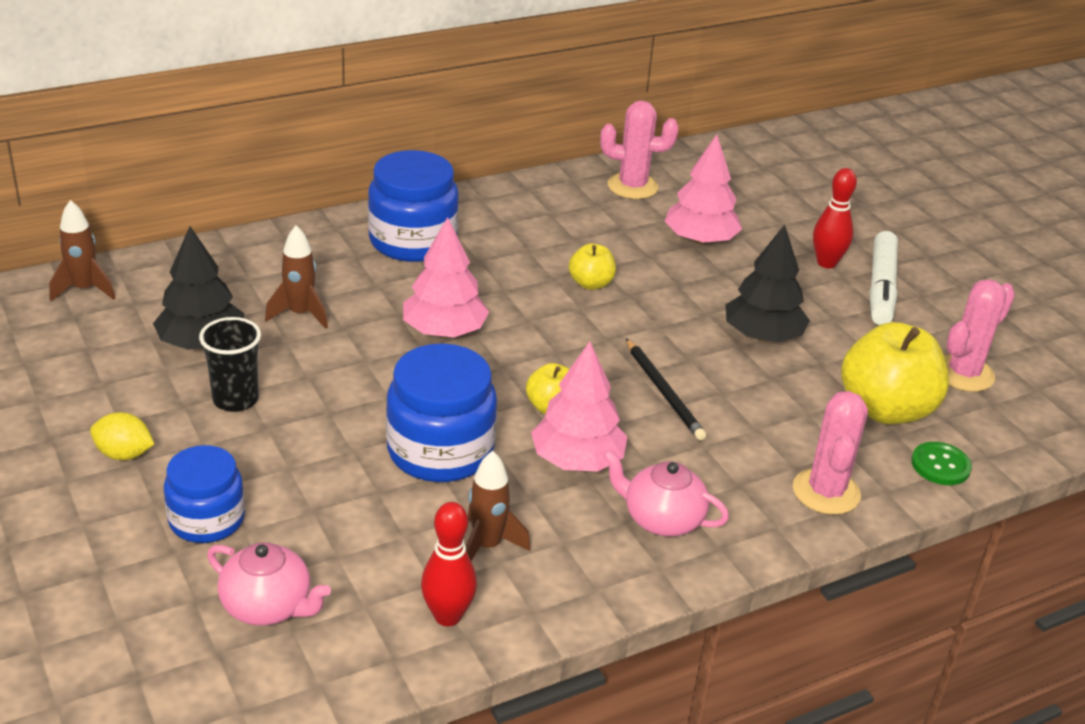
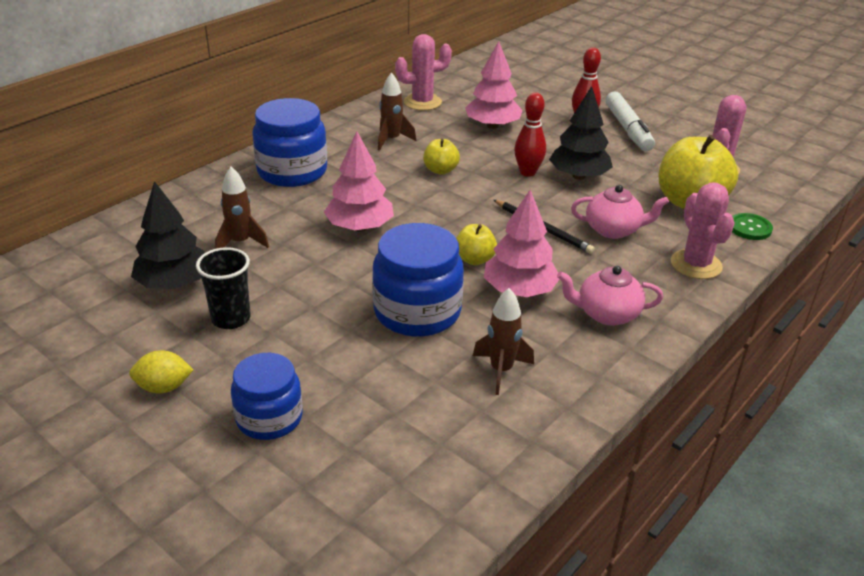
camera: 20 degrees left, 0 degrees up
brown rocket [49,200,115,301] -> brown rocket moved to [378,72,416,151]
pink teapot [207,542,331,626] -> pink teapot moved to [571,185,669,239]
red bowling pin [421,502,477,626] -> red bowling pin moved to [514,93,546,177]

